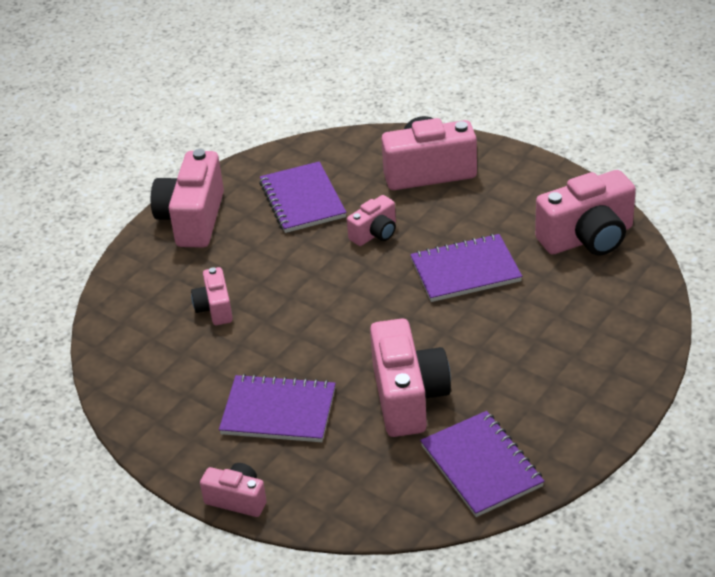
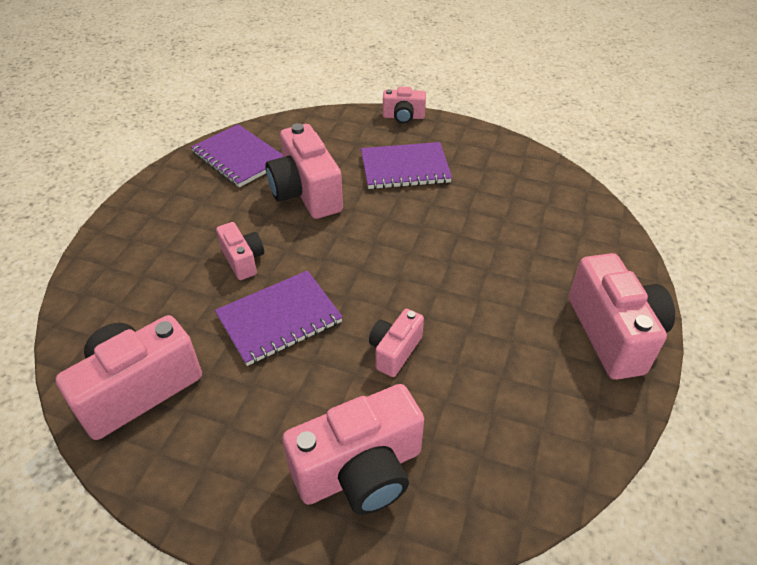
camera: 160 degrees right, 5 degrees up
pink camera [191,267,233,325] -> pink camera moved to [216,222,264,280]
purple notebook [259,161,346,233] -> none

